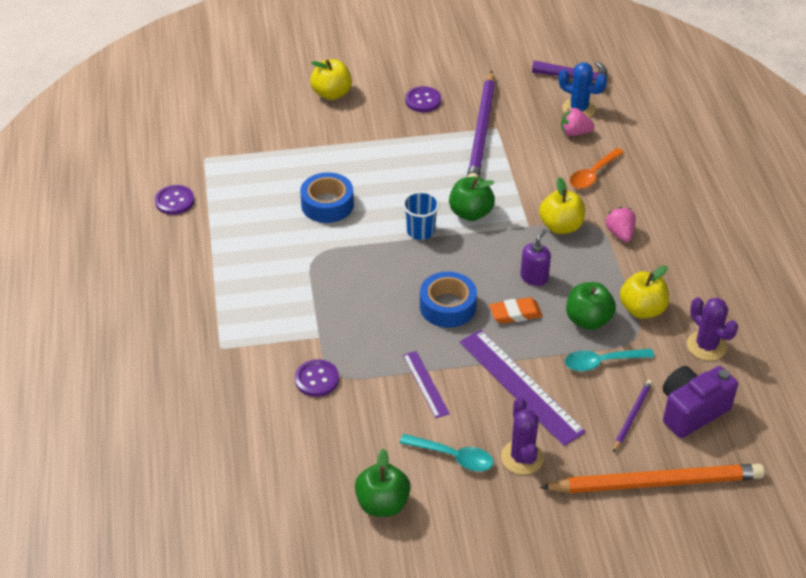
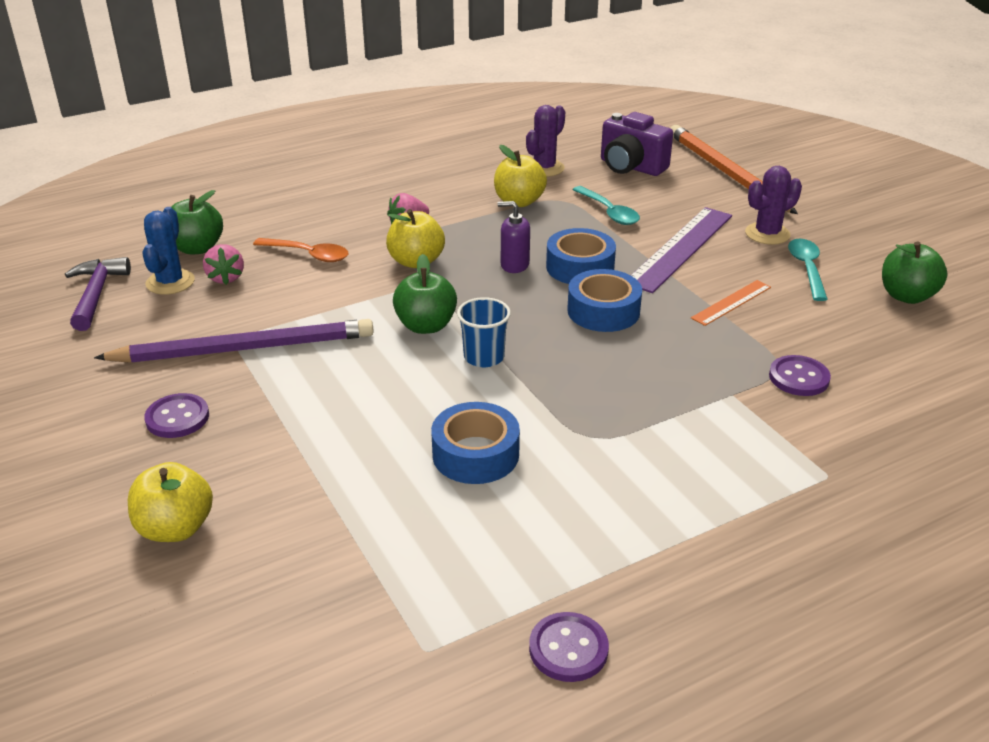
camera: 110 degrees left, 10 degrees down
purple ruler [403,351,450,418] -> orange ruler [691,280,771,326]
orange eraser [489,297,543,324] -> blue tape [546,228,616,284]
green apple [566,282,616,330] -> green apple moved to [171,190,223,254]
purple pencil [613,380,653,453] -> none

